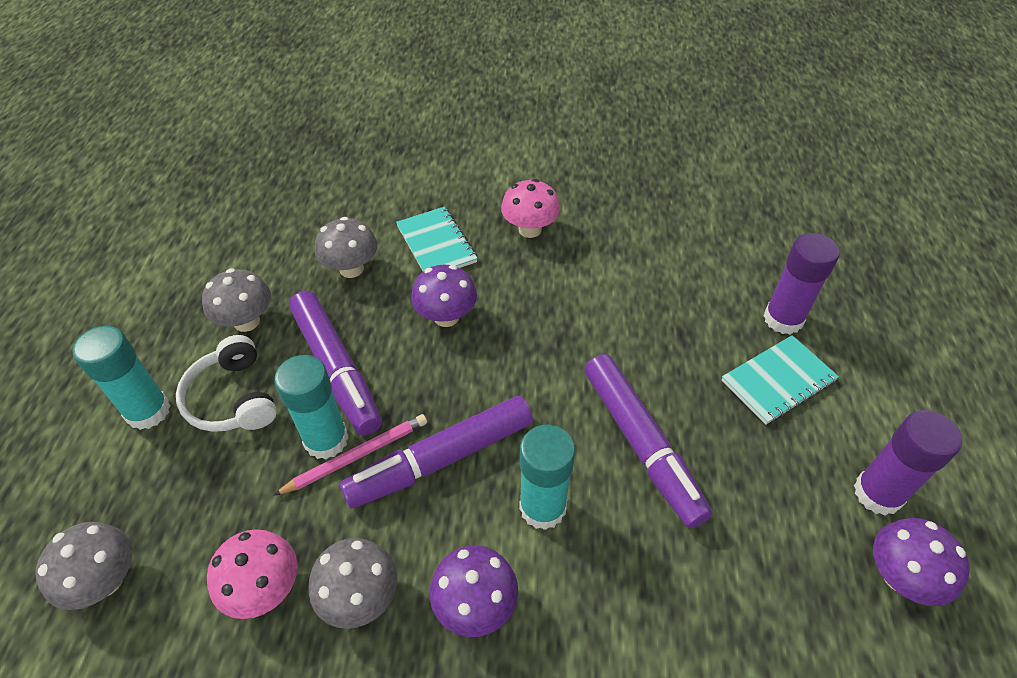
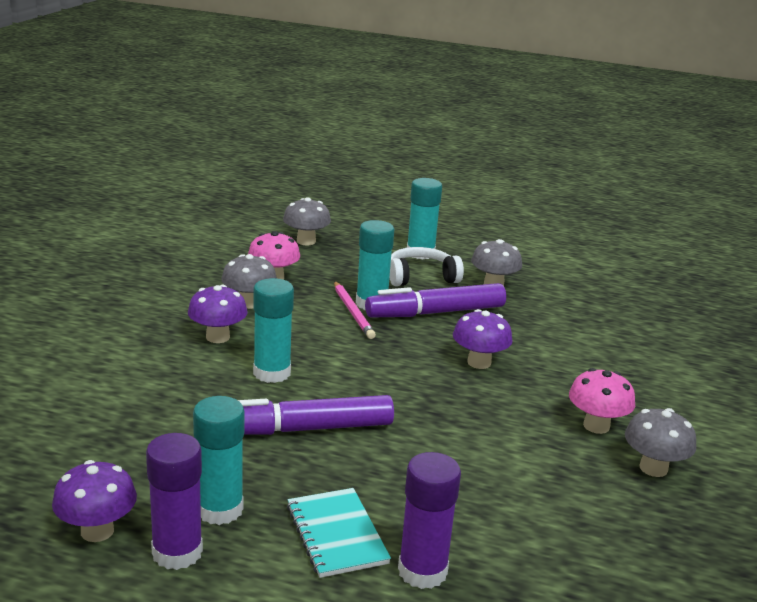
camera: 100 degrees right, 25 degrees down
grey mushroom [315,217,377,278] -> grey mushroom moved to [625,408,696,477]
purple marker [340,396,533,508] -> none
turquoise notebook [396,207,478,271] -> none
none -> turquoise glue stick [193,396,244,525]

